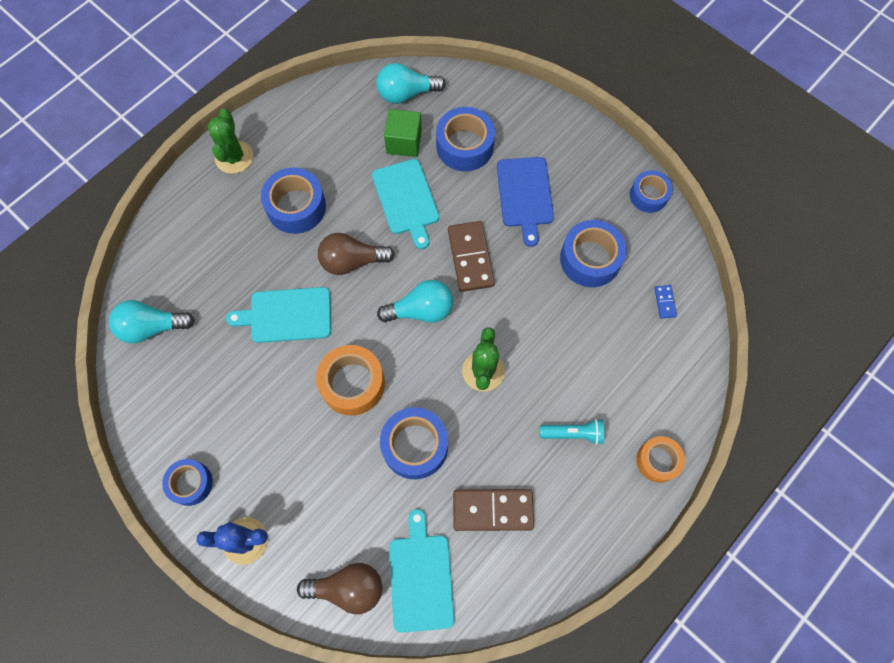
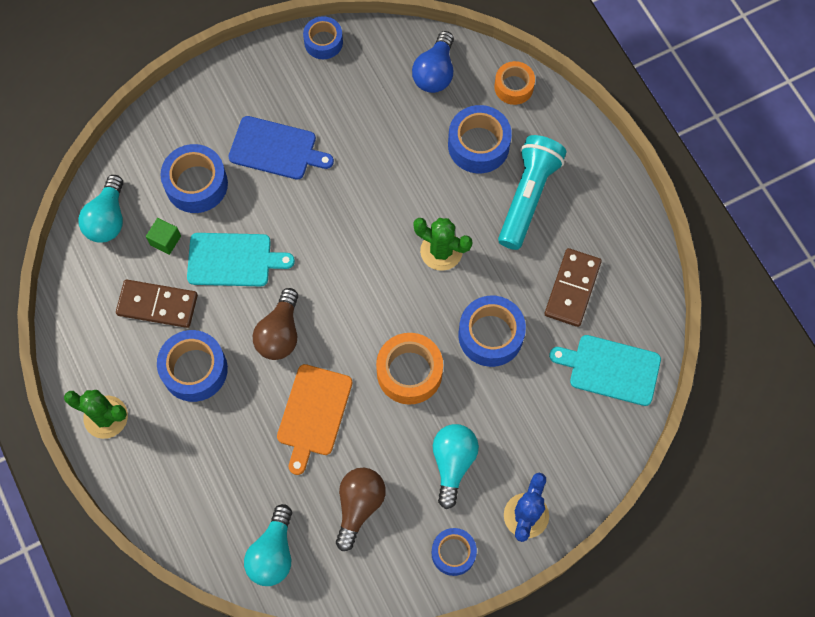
camera: 70 degrees left, 0 degrees up
turquoise cutting board [226,287,331,343] -> orange cutting board [277,364,352,475]
brown light bulb [297,563,382,614] -> brown light bulb moved to [336,468,386,551]
turquoise light bulb [377,280,453,323] -> turquoise light bulb moved to [433,424,479,509]
green cube [384,109,422,157] -> green cube [146,218,181,255], size x0.67
brown domino [448,221,495,292] -> brown domino moved to [116,279,198,328]
turquoise flashlight [540,419,604,445] -> turquoise flashlight [498,135,567,250], size x1.88
blue tape [560,220,627,287] -> blue tape moved to [448,105,512,173]
orange tape [636,436,685,483] -> orange tape moved to [494,61,535,105]
blue domino [654,285,677,318] -> blue light bulb [412,31,454,93]

